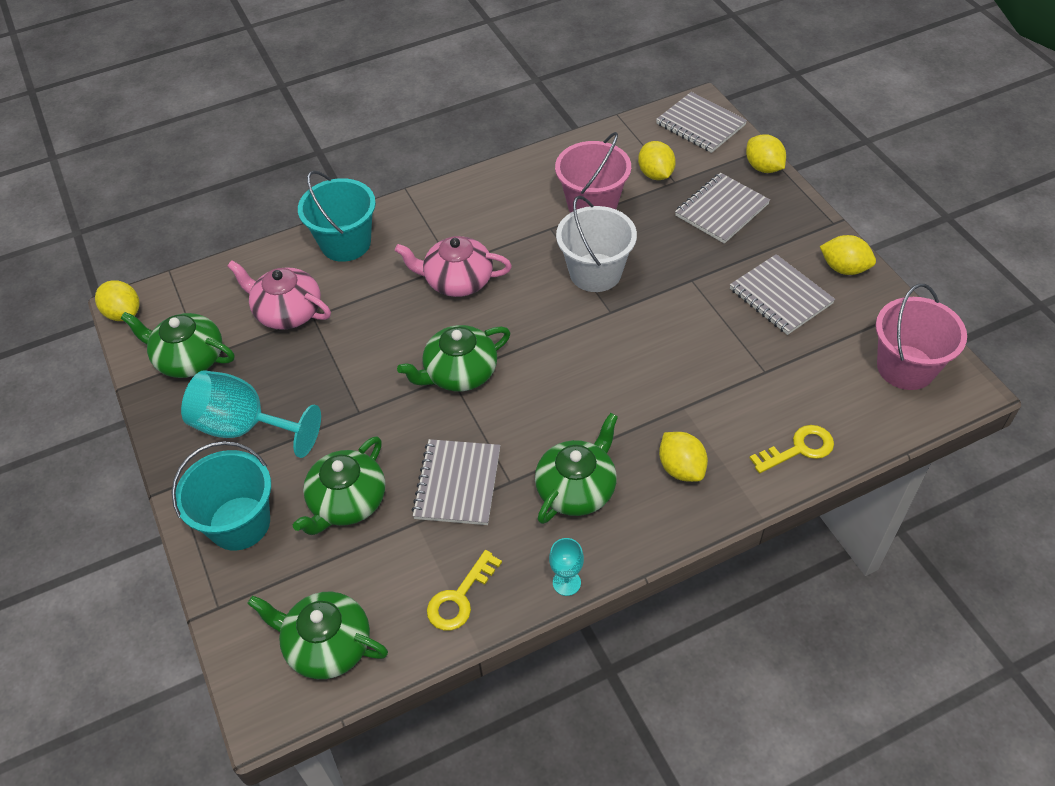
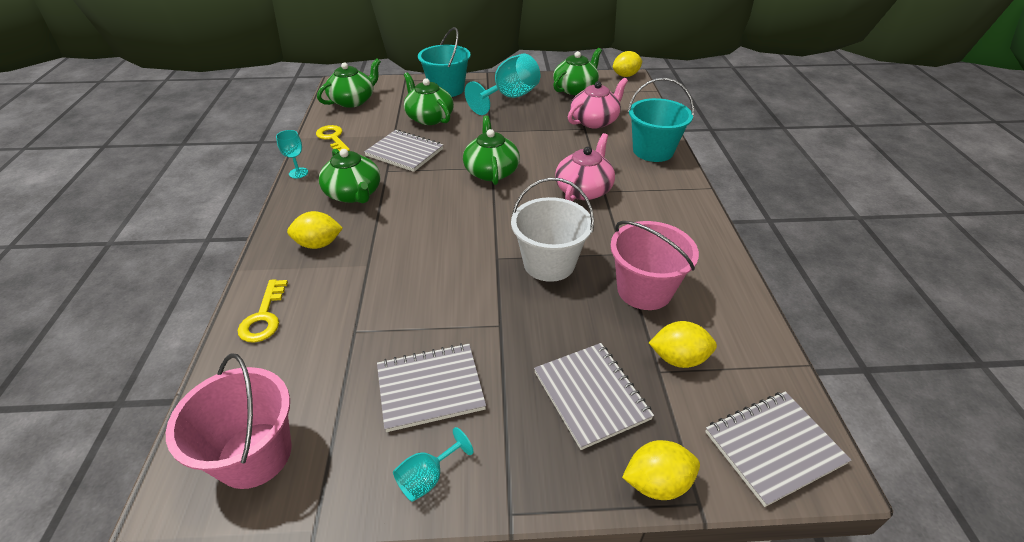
camera: 110 degrees right, 10 degrees down
yellow lemon [820,235,876,275] -> turquoise goblet [393,427,473,502]

